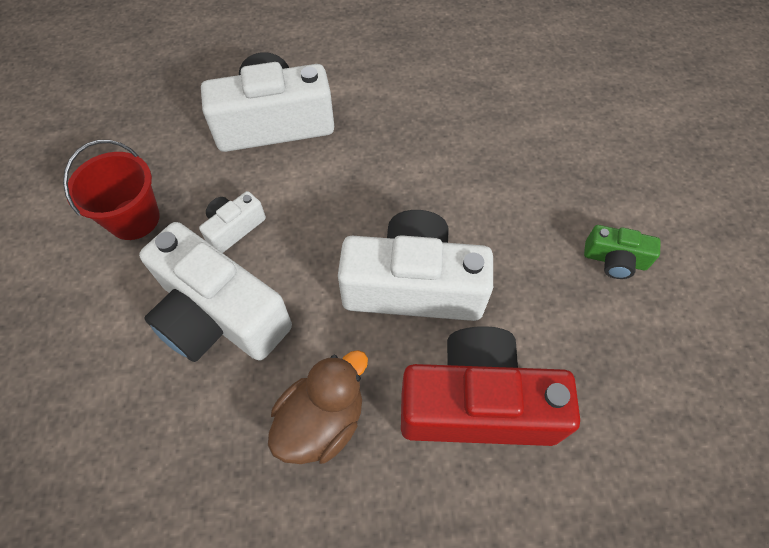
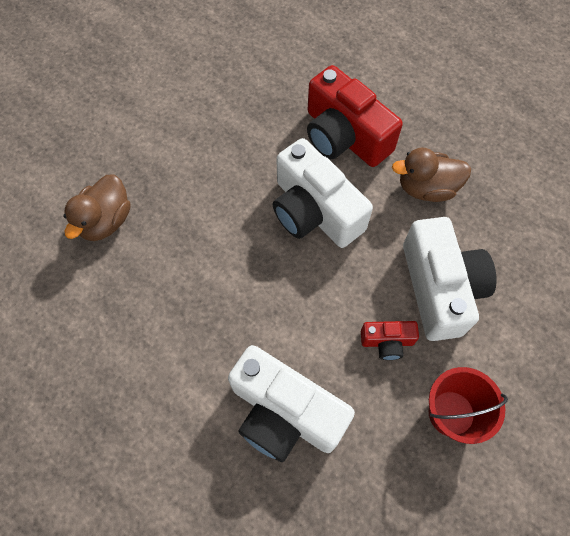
camera: 135 degrees left, 5 degrees up
white camera [199,191,266,253] -> red camera [361,321,419,360]
green camera [584,225,661,279] -> none
none -> brown duck [63,175,131,241]

